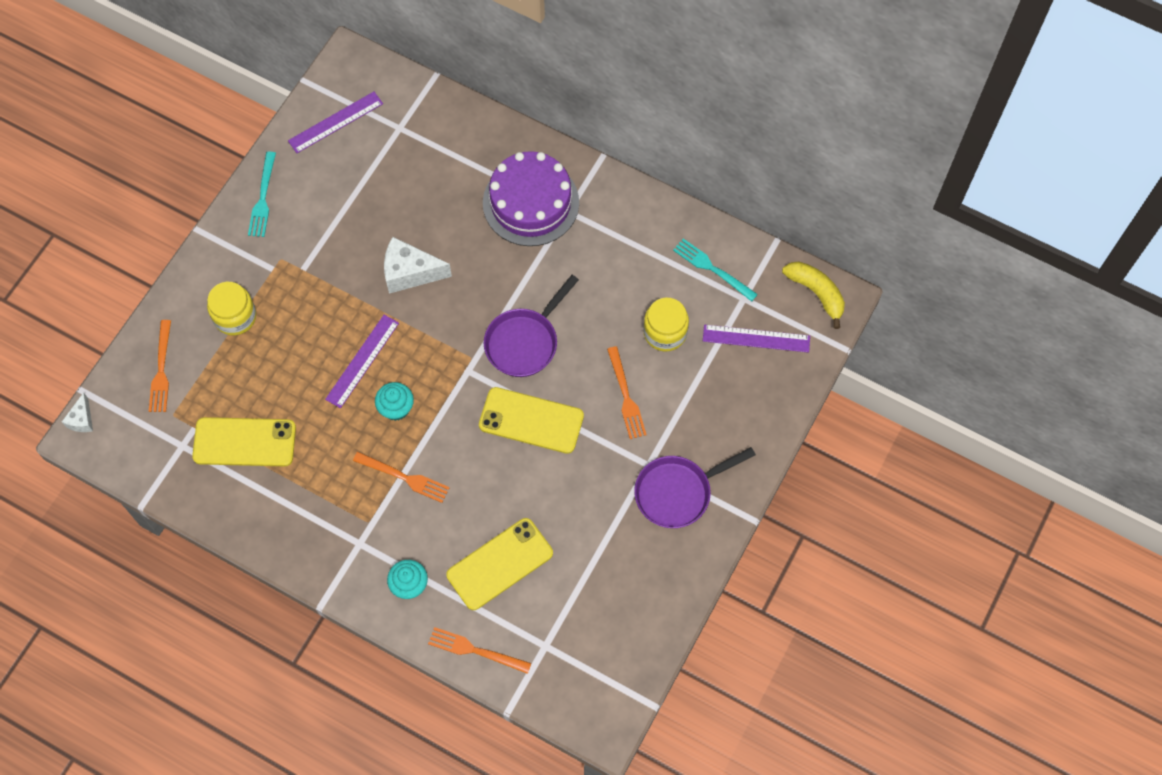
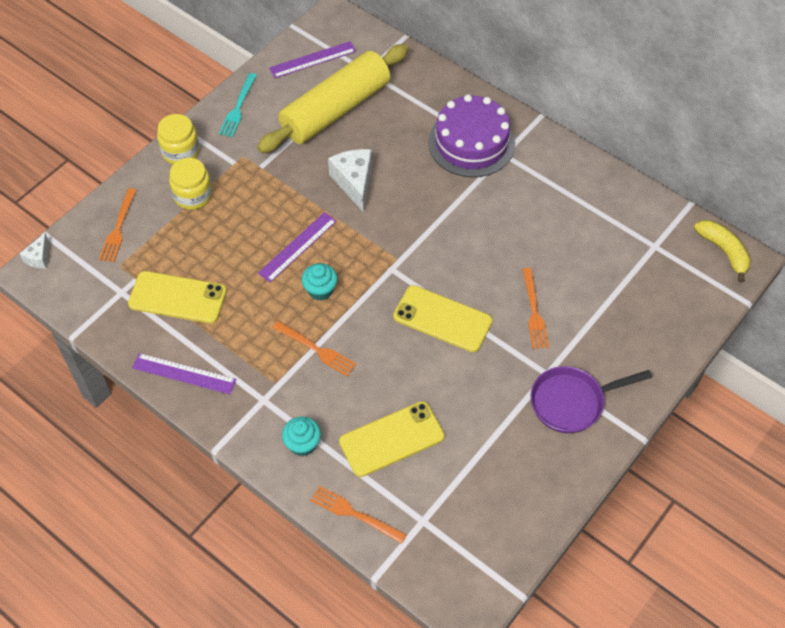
camera: 10 degrees right, 10 degrees down
white cheese [384,237,452,294] -> white cheese turned 60 degrees clockwise [328,149,372,212]
purple pan [484,275,579,377] -> none
yellow jar [643,298,689,351] -> yellow jar moved to [157,114,199,164]
turquoise fork [673,239,758,302] -> none
purple ruler [703,325,810,353] -> purple ruler moved to [132,353,237,395]
none -> yellow rolling pin [257,44,409,153]

